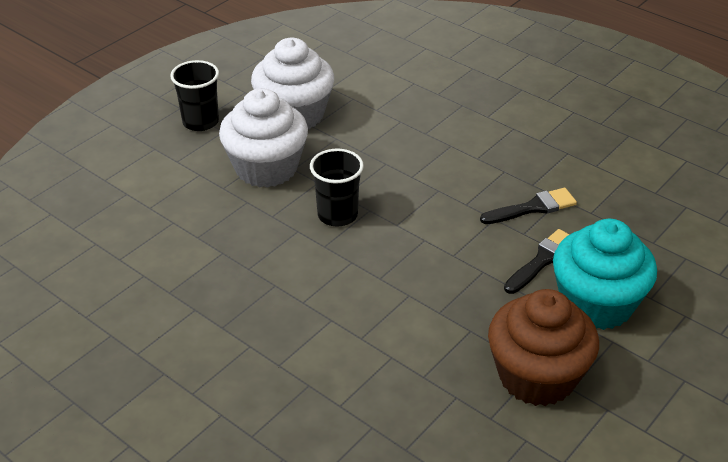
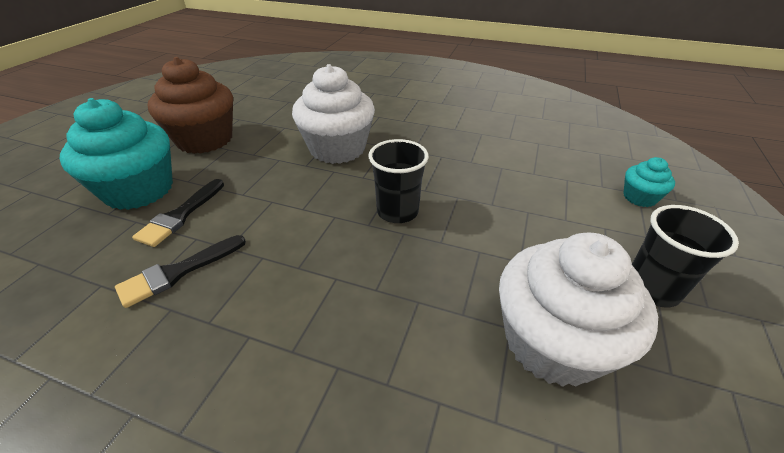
camera: 160 degrees right, 0 degrees up
white cupcake [219,88,308,188] -> white cupcake moved to [292,64,375,164]
none -> turquoise cupcake [623,157,675,207]

